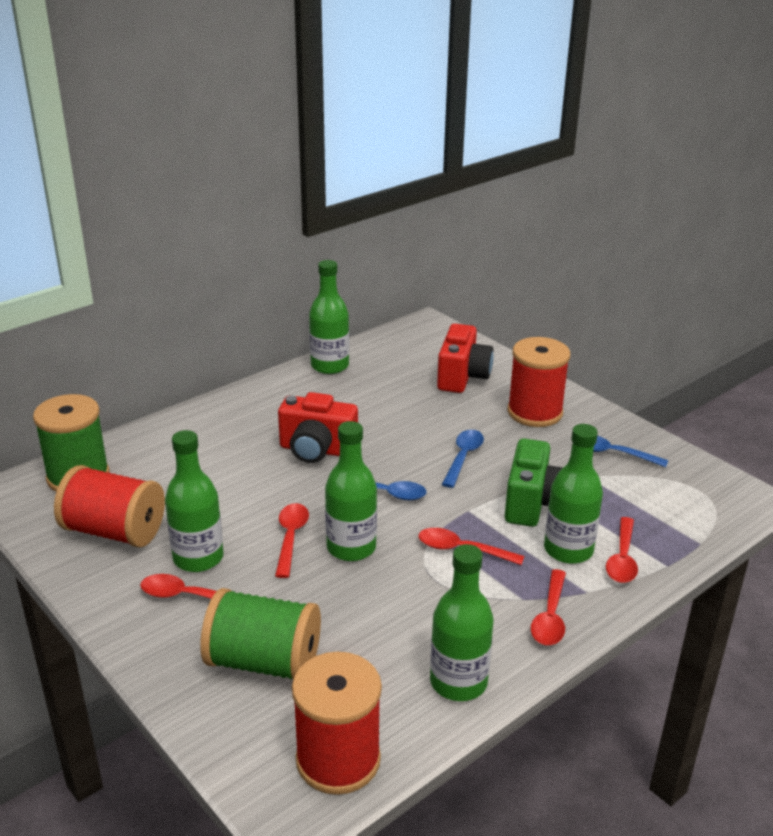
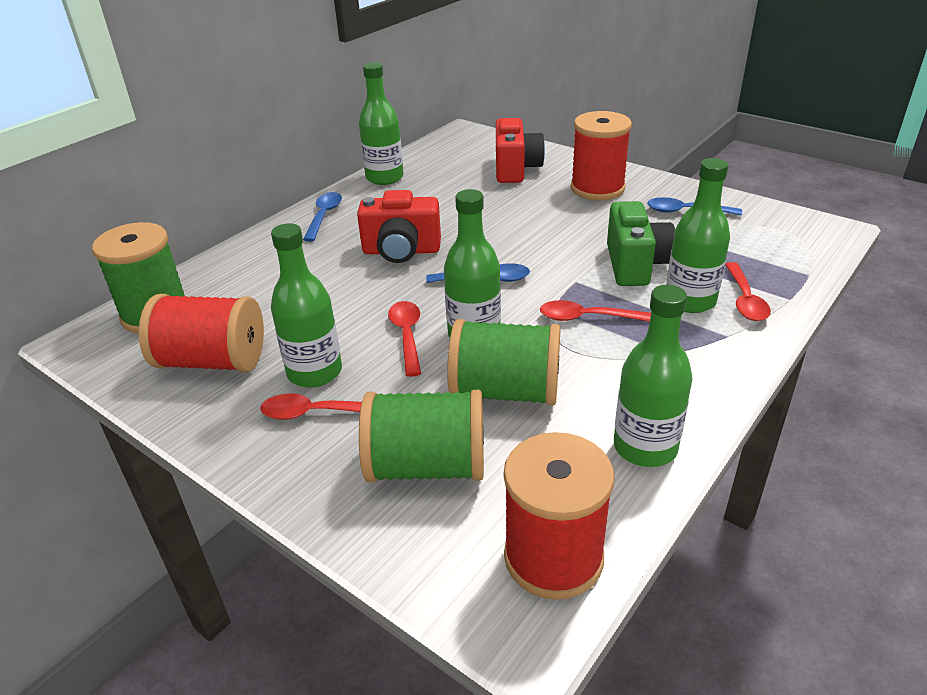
camera: 10 degrees left, 5 degrees up
blue spoon [442,430,484,488] -> blue spoon moved to [303,192,342,242]
red spoon [531,569,566,645] -> none
none -> green spool [447,319,561,406]

